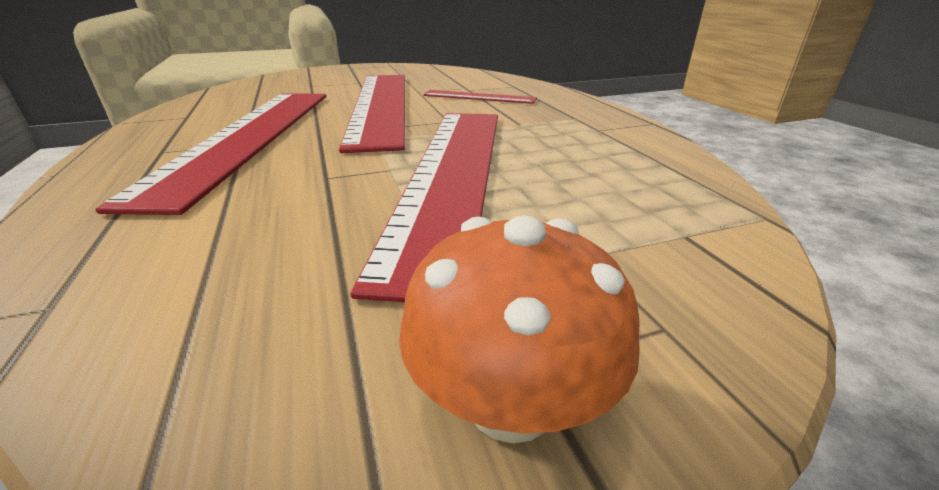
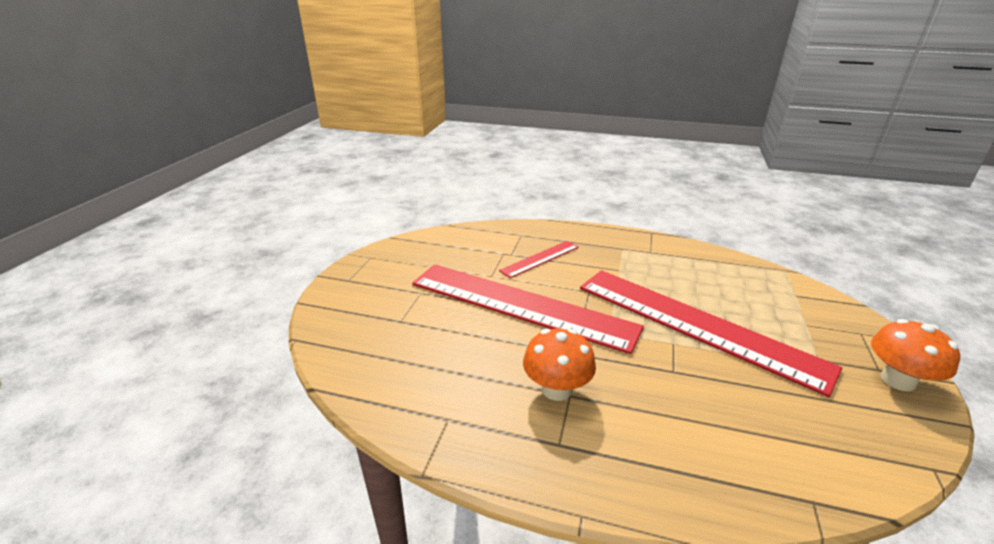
camera: 55 degrees left, 0 degrees up
red ruler [95,93,326,215] -> orange mushroom [523,329,596,401]

